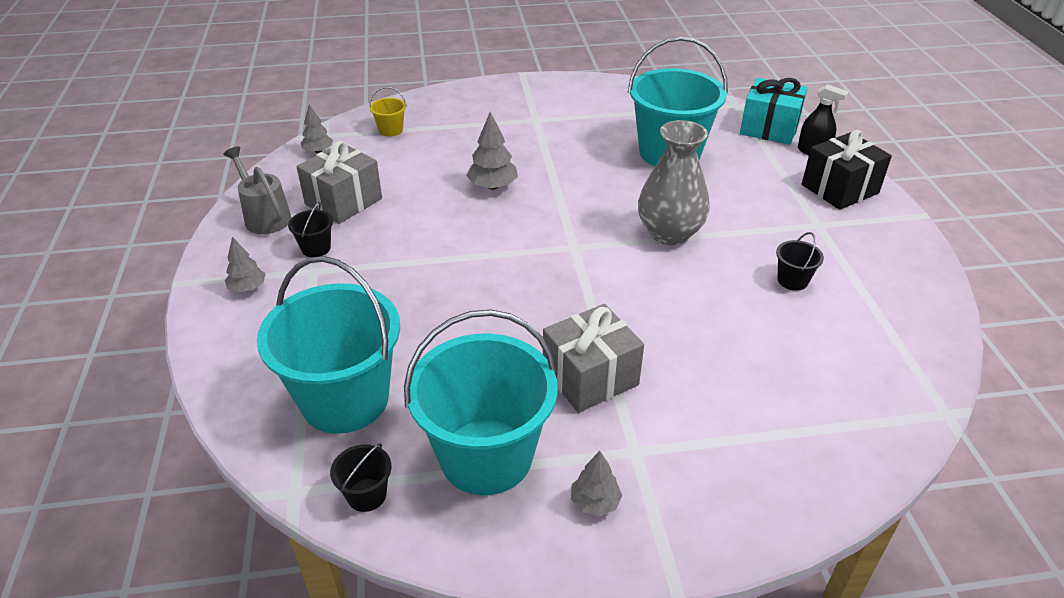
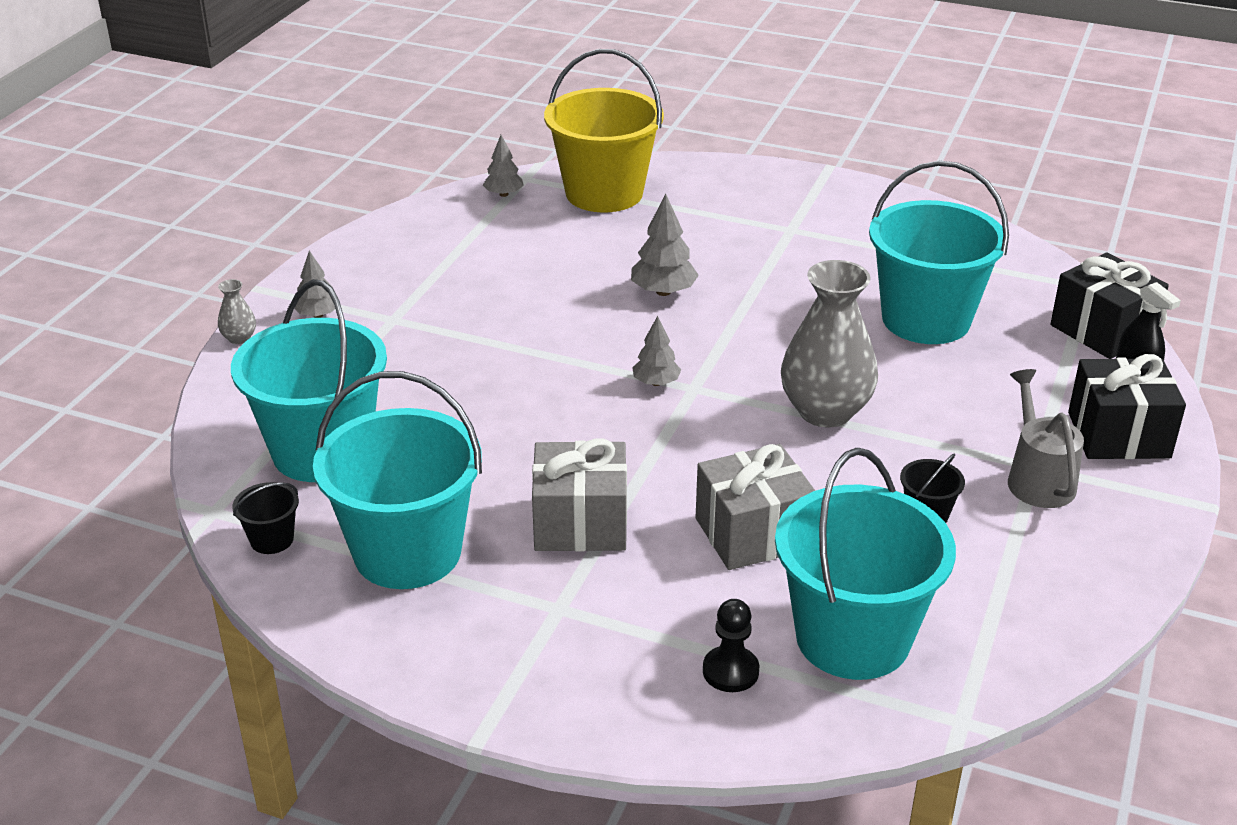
camera: 30 degrees right, 5 degrees down
grey watering can [223,147,292,234] -> grey watering can moved to [1008,369,1084,508]
black bucket [288,202,333,257] -> none
grey gift [296,140,382,224] -> grey gift moved to [696,444,815,570]
yellow bucket [369,87,407,137] -> yellow bucket [544,49,664,213], size x2.48
grey tree [571,451,622,516] -> grey tree moved to [632,316,681,386]
turquoise gift [740,78,808,145] -> black gift [1050,252,1169,359]
none -> grey vase [218,279,256,344]
none -> black pawn [703,599,759,692]
none -> turquoise bucket [775,448,956,680]

